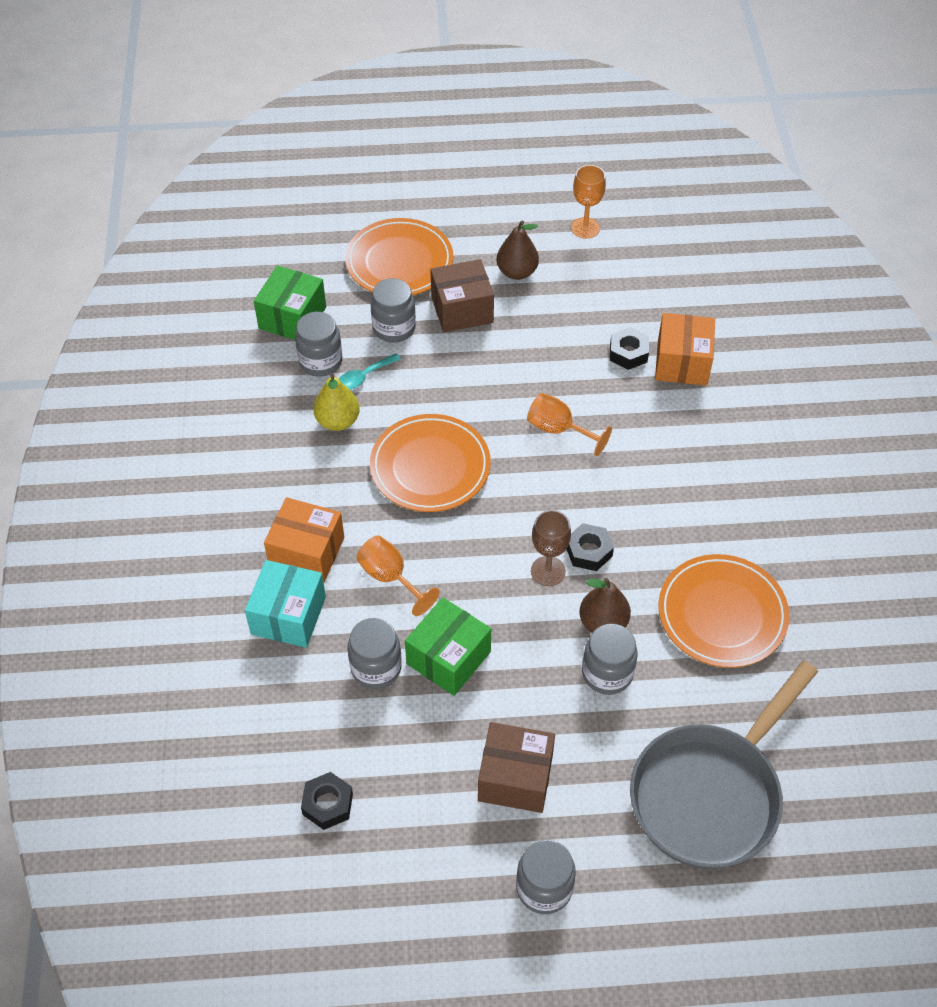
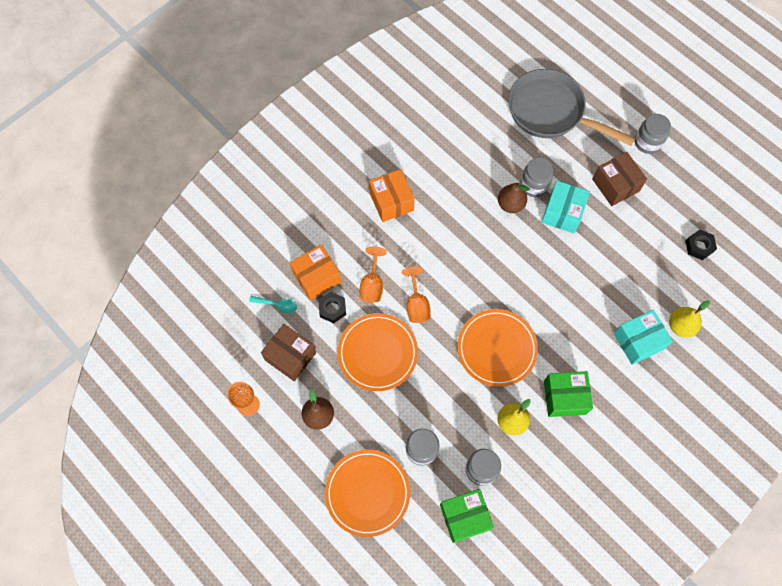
camera: 130 degrees left, 15 degrees up
orange box [264,497,344,583] -> orange box moved to [369,169,415,222]
turquoise spoon [339,353,401,390] -> turquoise spoon moved to [249,296,297,313]
grey jar [348,618,402,689] -> none
orange goblet [356,535,439,616] -> orange goblet moved to [359,246,387,303]
green box [405,597,491,696] -> green box moved to [544,371,593,417]
brown box [430,259,494,332] -> brown box moved to [261,324,316,381]
brown goblet [531,510,571,586] -> none
black nut [567,523,614,571] -> none
grey pan [630,661,818,869] -> grey pan turned 150 degrees counterclockwise [508,69,635,146]
orange plate [658,554,790,668] -> orange plate moved to [338,313,418,391]
none -> turquoise box [542,181,590,233]
none -> yellow pear [669,300,710,338]

